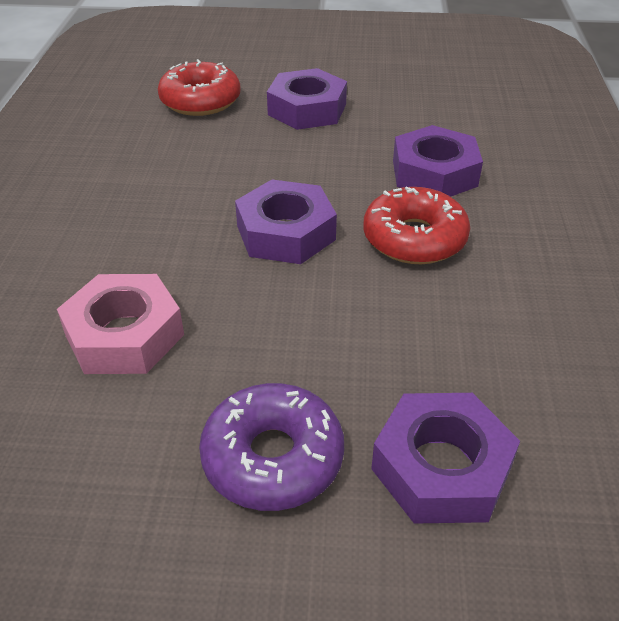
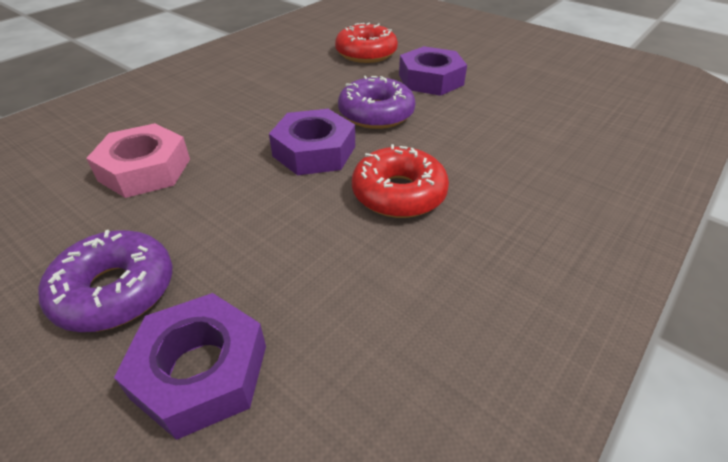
camera: 35 degrees right, 0 degrees up
purple nut [393,125,483,197] -> none
none -> purple donut [338,76,415,129]

